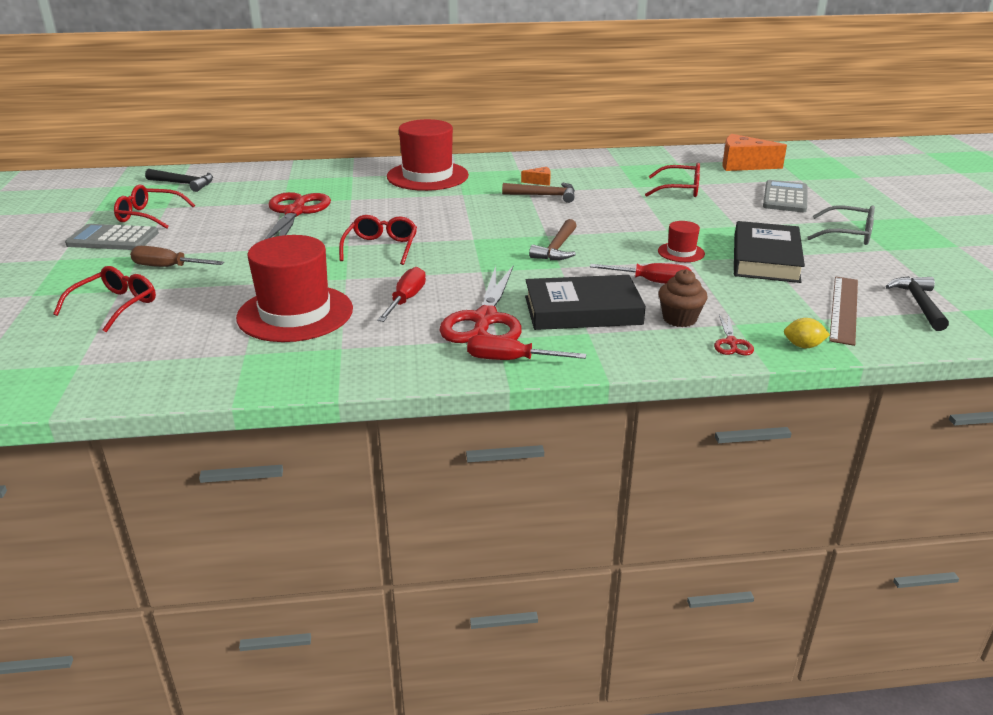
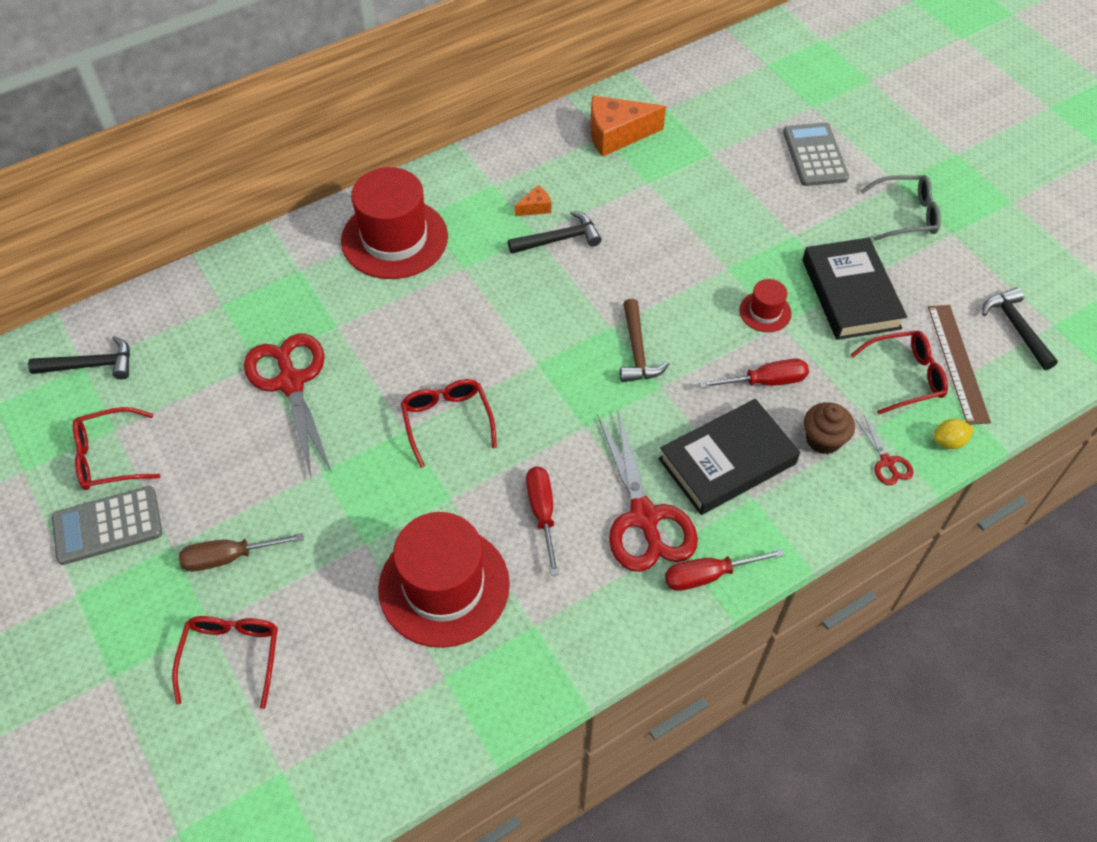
camera: 25 degrees left, 25 degrees up
brown hammer [502,183,575,203] -> black hammer [508,211,602,254]
red glasses [645,163,700,197] -> red glasses moved to [850,331,948,415]
orange cheese [722,134,787,171] -> orange cheese moved to [590,96,666,157]

